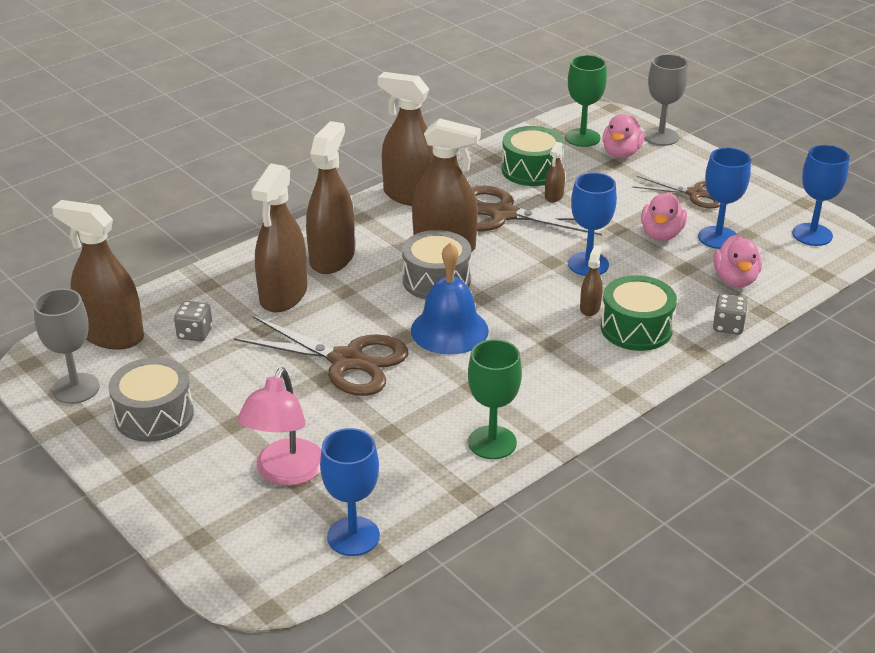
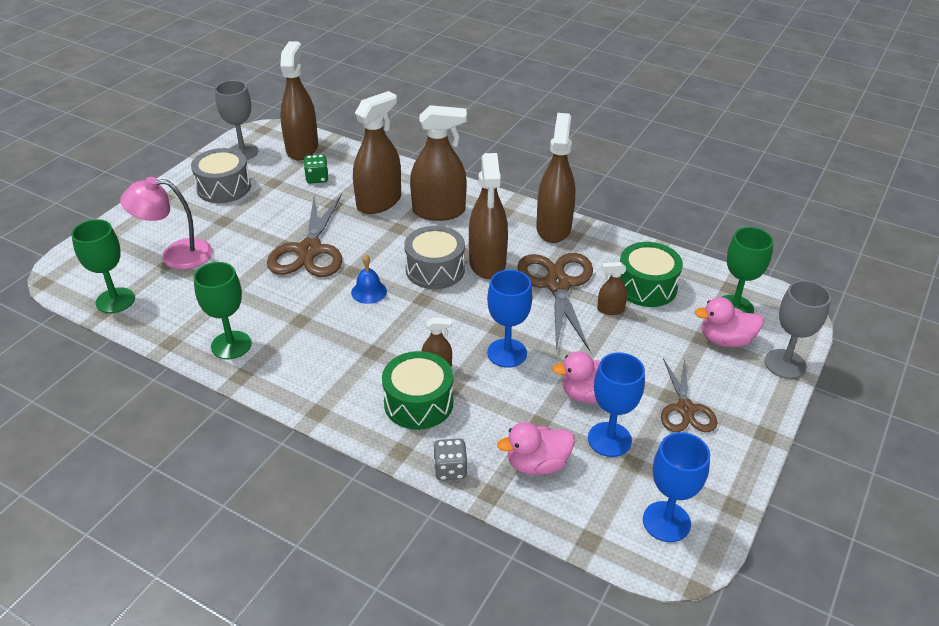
camera: 70 degrees right, 5 degrees up
grey dice [174,301,213,342] -> green dice [304,154,329,184]
brown spray bottle [251,164,307,313] -> brown spray bottle turned 135 degrees clockwise [353,91,401,214]
blue goblet [320,428,380,556] -> green goblet [71,219,135,313]
blue bell [411,243,489,355] -> blue bell [351,254,387,304], size x0.54

